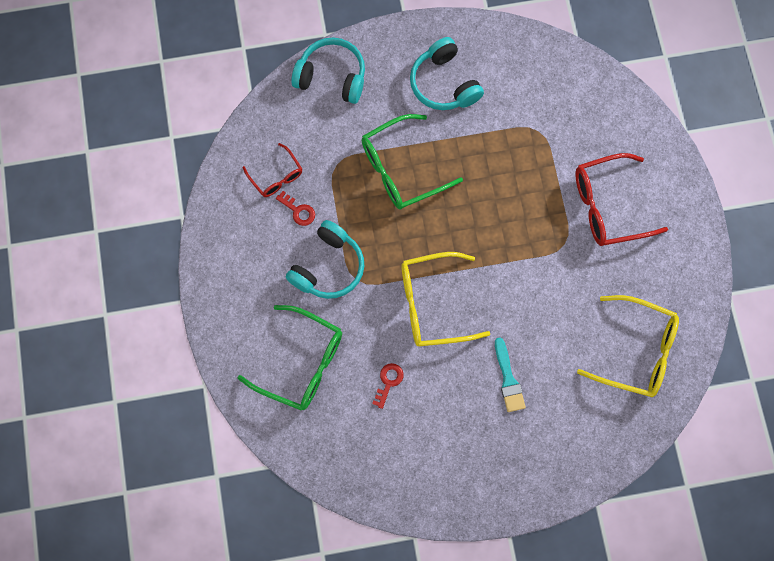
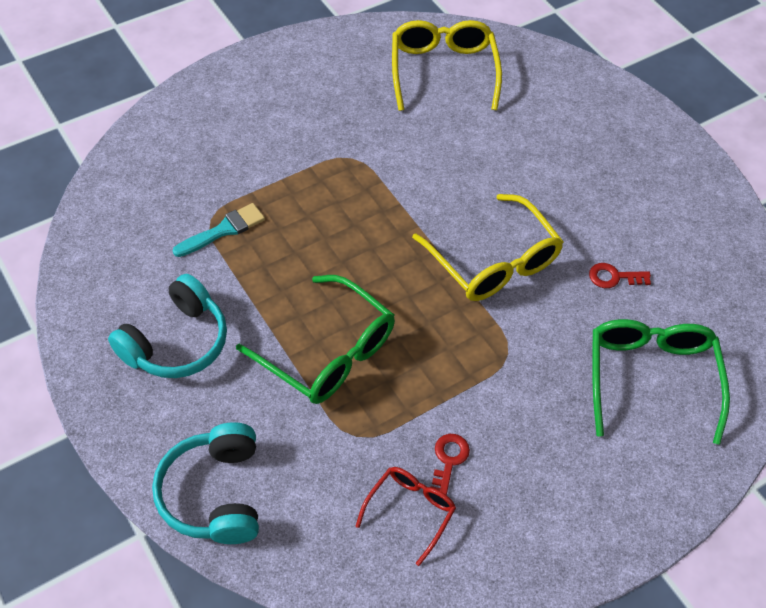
camera: 115 degrees left, 20 degrees down
turquoise headphones [286,220,364,299] -> none
turquoise brush [495,338,526,412] -> turquoise brush moved to [173,203,265,257]
red glasses [575,153,668,246] -> none

